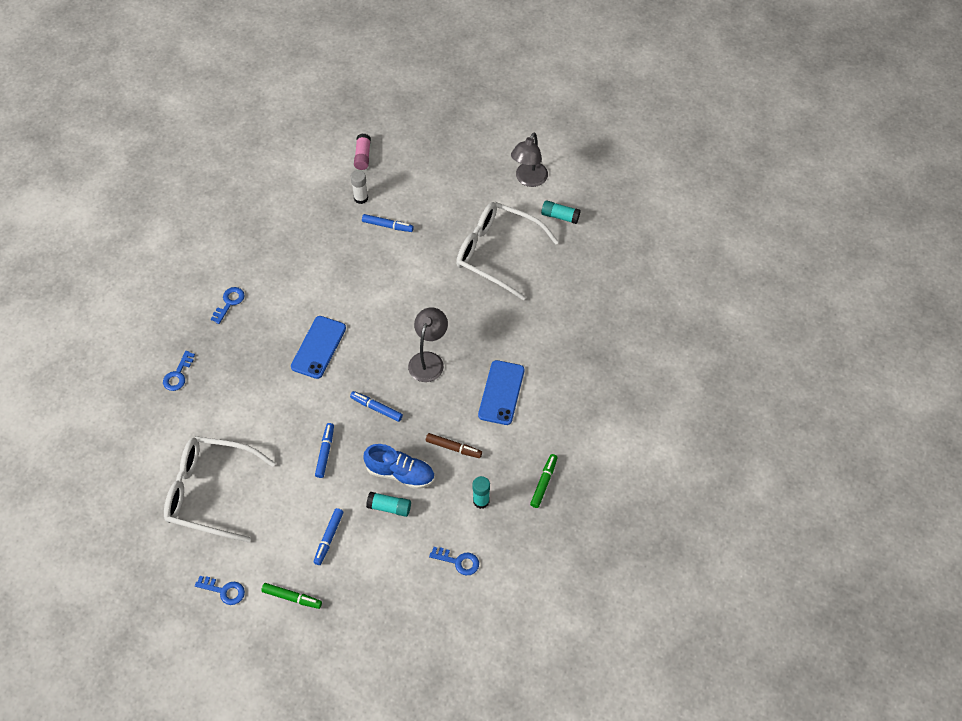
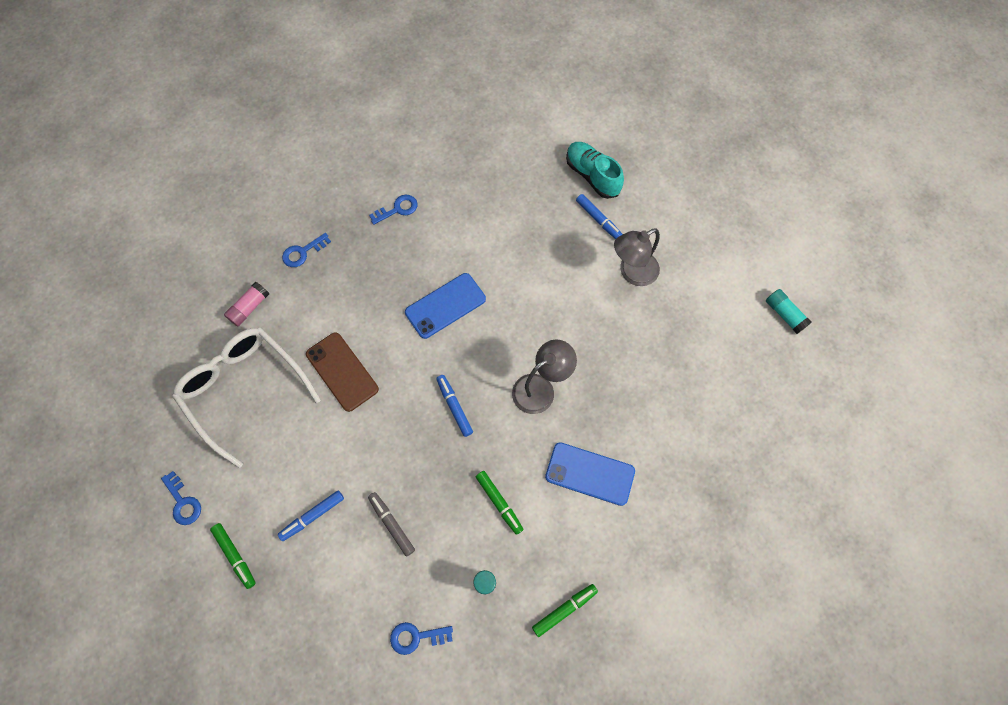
camera: 35 degrees right, 10 degrees up
blue marker [315,423,334,478] -> none
white glue stick [351,170,368,204] -> turquoise shoe [566,142,624,199]
pink glue stick [354,133,371,170] -> pink glue stick moved to [224,282,270,326]
blue shoe [363,444,435,489] -> none
turquoise glue stick [366,492,411,517] -> grey marker [368,492,415,557]
brown marker [426,433,482,458] -> green marker [476,471,524,535]
blue key [429,547,479,575] -> blue key turned 120 degrees clockwise [390,622,453,655]
white glasses [456,202,559,301] -> none
blue phone [478,360,525,425] -> blue phone turned 60 degrees clockwise [545,442,635,506]
grey lamp [511,132,548,187] -> grey lamp moved to [614,228,660,286]
none -> brown phone [306,332,379,412]

